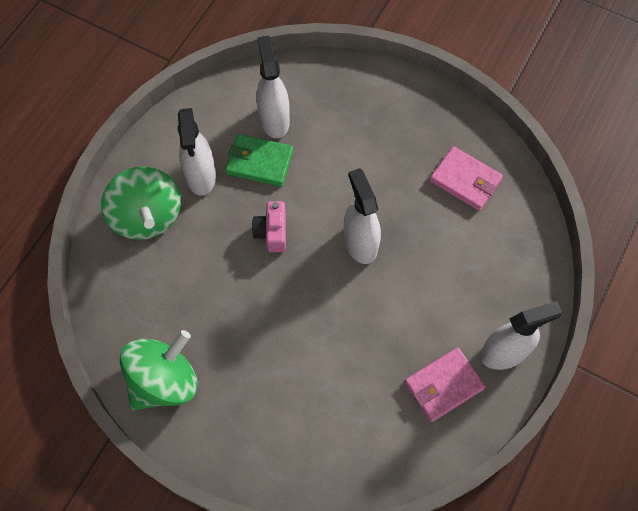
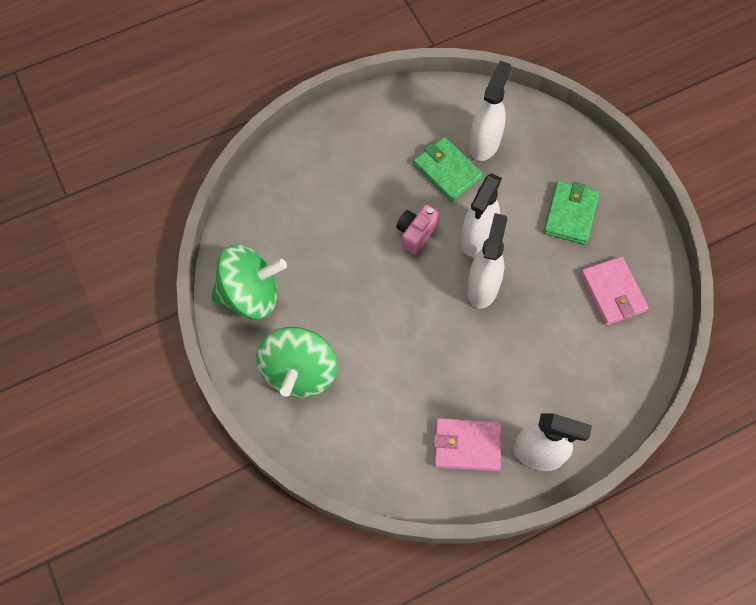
camera: 35 degrees right, 0 degrees up
green spinning top [101,167,181,240] -> green spinning top moved to [256,327,337,398]
white spray bottle [177,108,216,196] -> white spray bottle moved to [461,173,502,257]
none -> green wallet [543,181,599,245]

